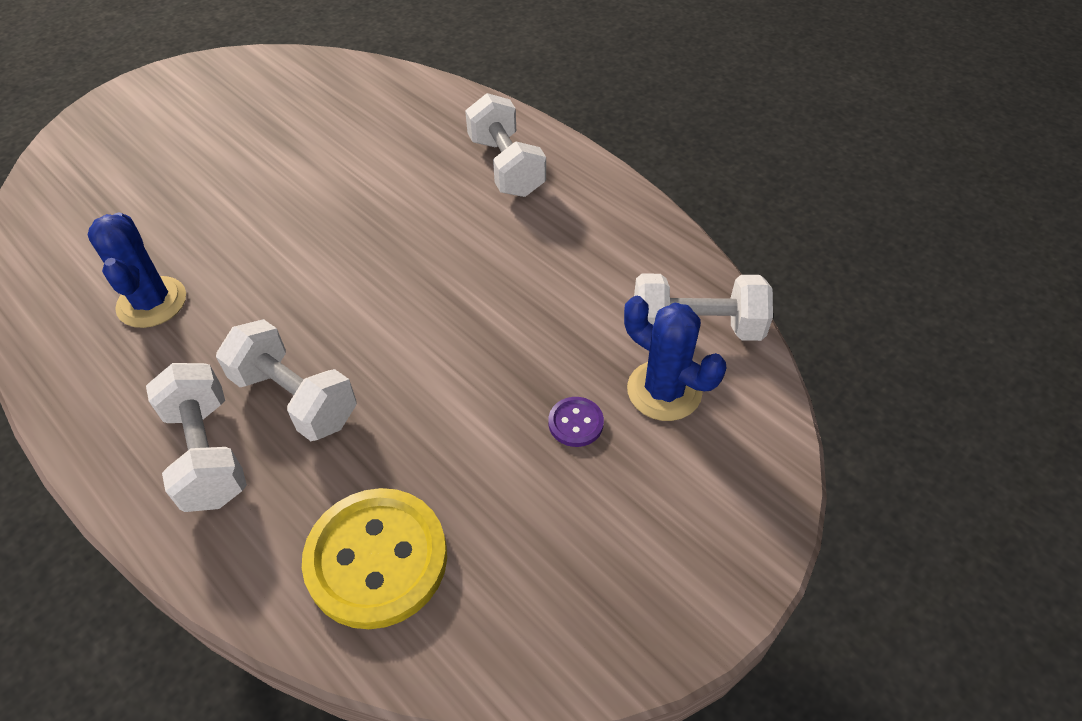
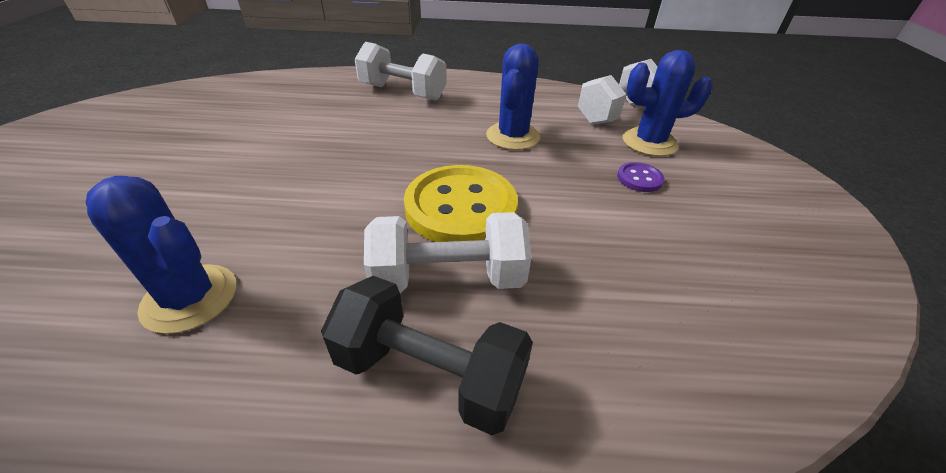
camera: 45 degrees left, 10 degrees down
white dumbbell [146,363,247,512] -> black dumbbell [321,276,533,435]
yellow button [302,488,447,629] -> yellow button moved to [404,165,518,242]
none -> blue cactus [486,43,540,150]

